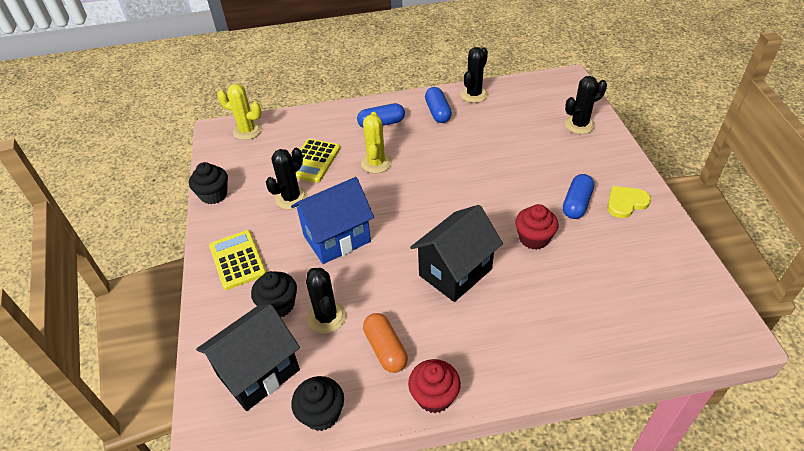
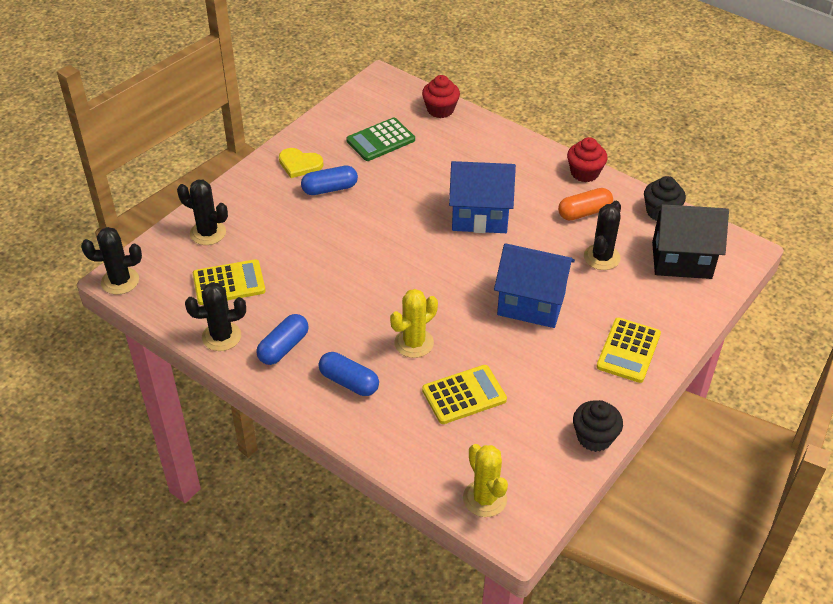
camera: 135 degrees left, 0 degrees up
black cupcake [251,271,297,317] -> none
black cactus [266,148,308,210] -> black cactus moved to [81,227,142,295]
orange capsule [363,313,408,373] -> orange capsule turned 45 degrees clockwise [558,188,613,220]
black house [410,205,503,302] -> blue house [449,161,516,233]
red cupcake [515,204,558,250] -> red cupcake moved to [422,75,460,118]
none -> yellow calculator [193,259,266,305]
none -> green calculator [346,118,415,161]

